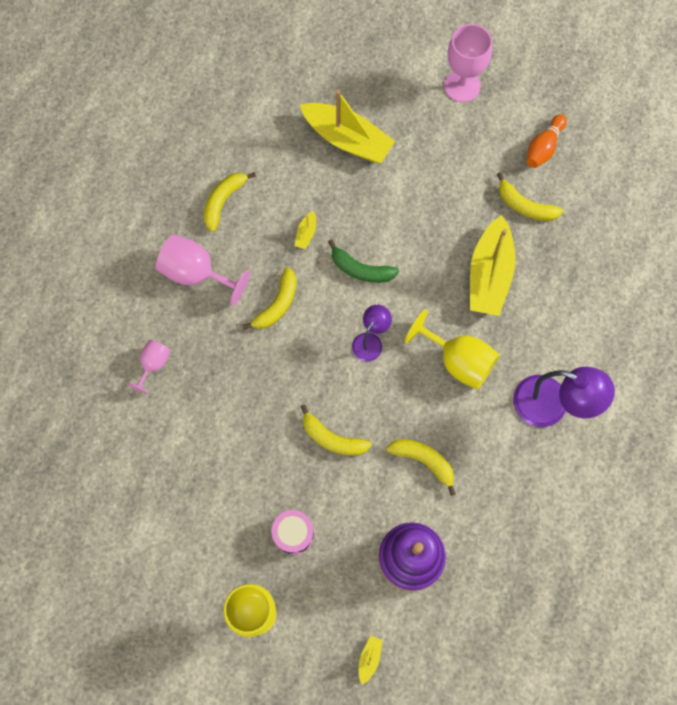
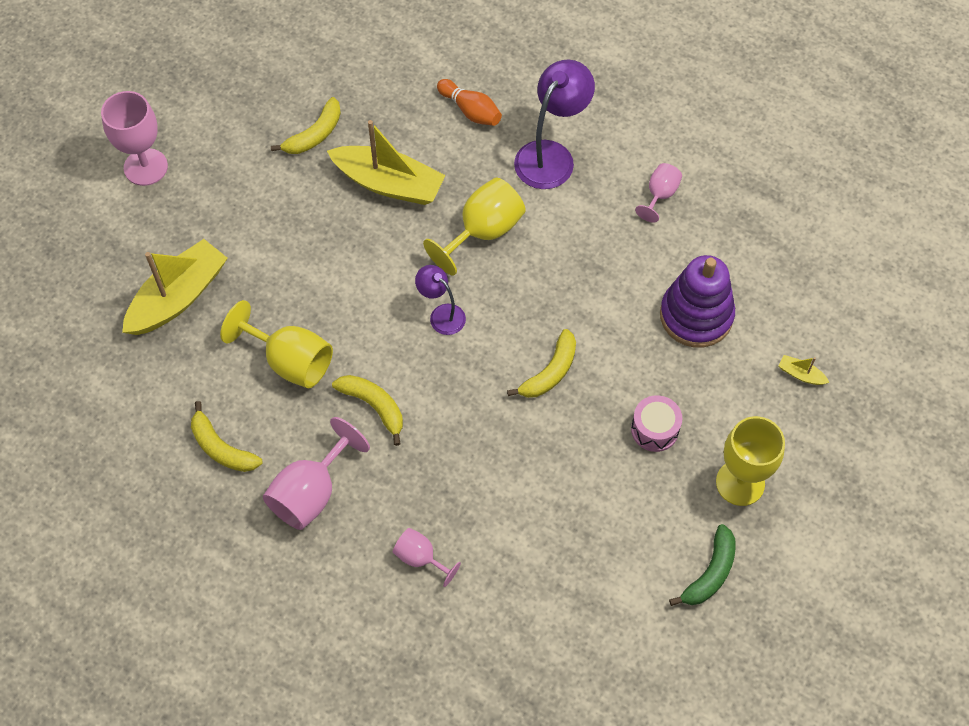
camera: 80 degrees left, 10 degrees down
yellow boat [295,211,316,249] -> yellow goblet [220,300,333,388]
green banana [328,239,399,283] -> green banana moved to [669,524,736,606]
yellow banana [386,439,456,496] -> none
orange bowling pin [526,114,567,168] -> orange bowling pin moved to [437,79,502,126]
none -> pink goblet [635,163,682,223]

